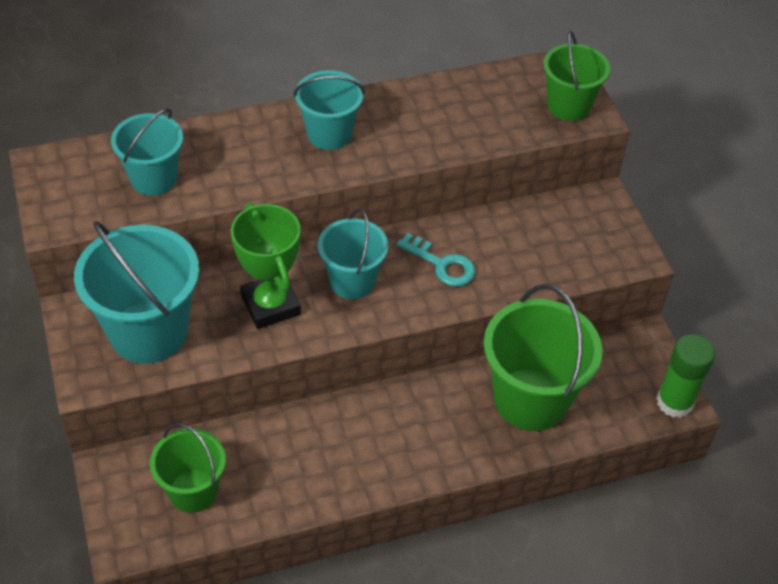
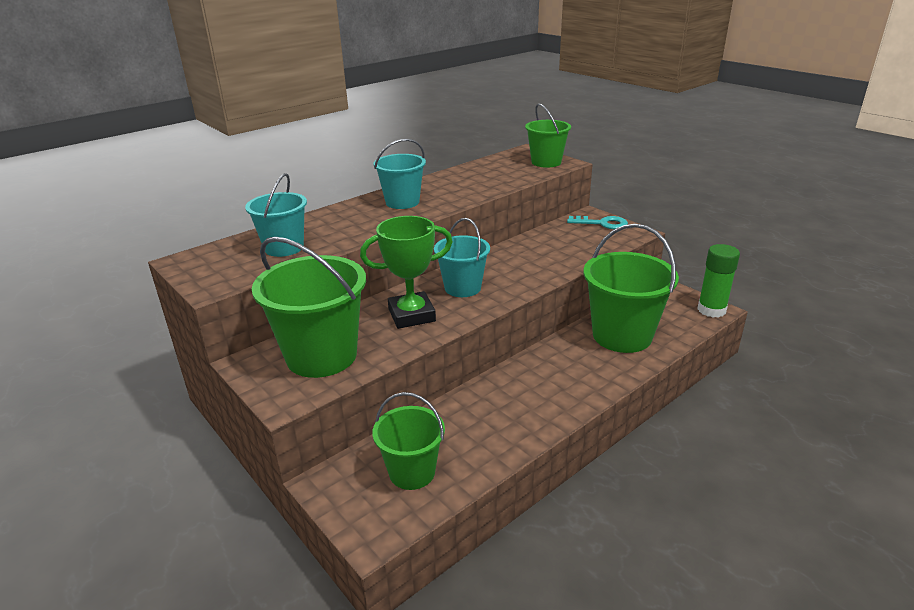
camera: 20 degrees left, 20 degrees down
turquoise bucket [74,221,199,364] -> green bucket [252,237,366,378]
green trophy [231,203,301,329] -> green trophy turned 60 degrees counterclockwise [360,216,453,329]
turquoise key [396,233,476,286] -> turquoise key moved to [567,216,628,229]

